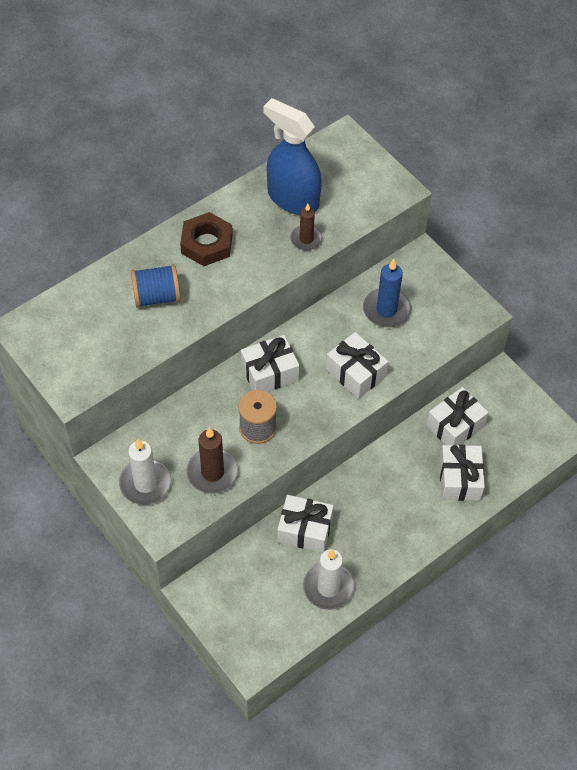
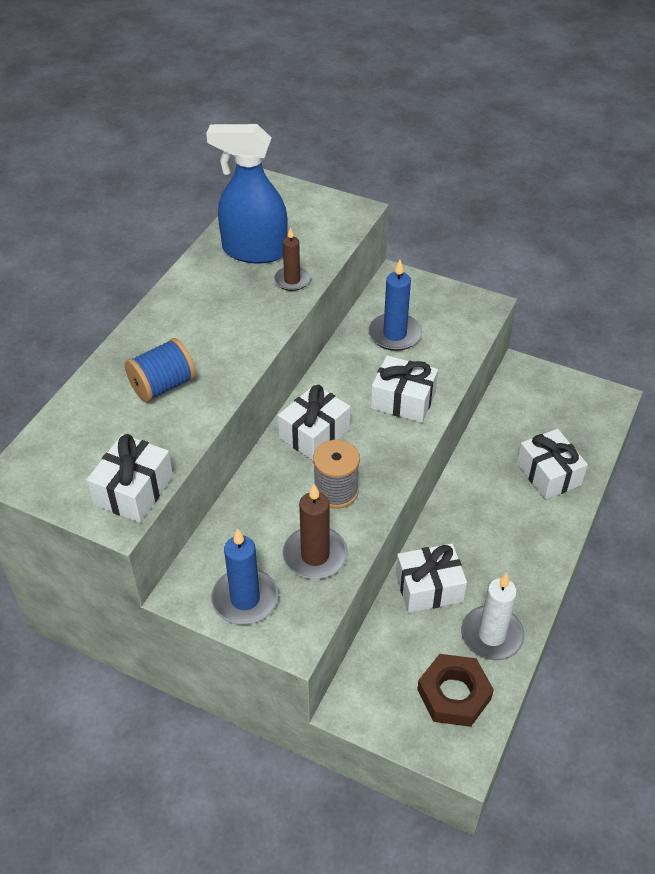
camera: 25 degrees left, 10 degrees down
white candle [119,439,172,505] -> blue candle [211,528,279,625]
brown nut [180,212,233,266] -> brown nut moved to [417,654,494,727]
white gift [426,387,489,445] -> white gift moved to [87,434,173,523]

